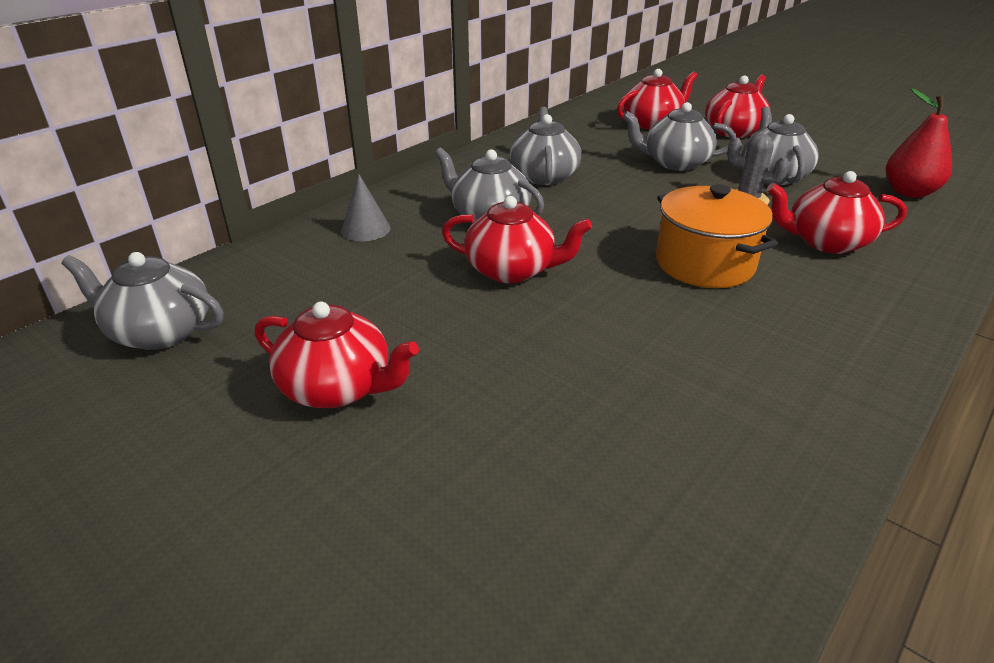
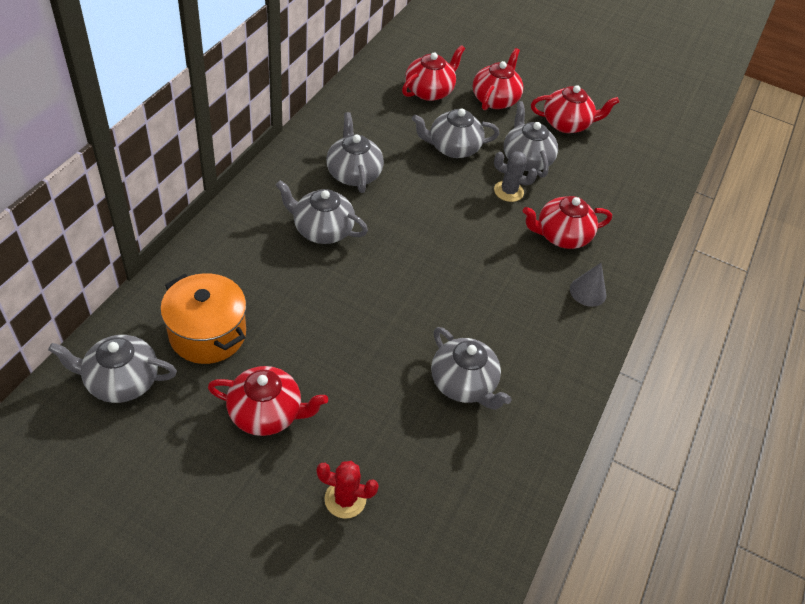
camera: 20 degrees left, 15 degrees up
grey cone [341,174,391,241] -> grey cone moved to [570,263,606,307]
red teapot [442,196,592,283] -> red teapot moved to [531,85,619,133]
orange pot [656,184,778,288] -> orange pot moved to [160,273,246,364]
red pear [886,89,952,198] -> none
none -> red cactus [317,461,379,519]
none -> grey teapot [431,327,511,410]

